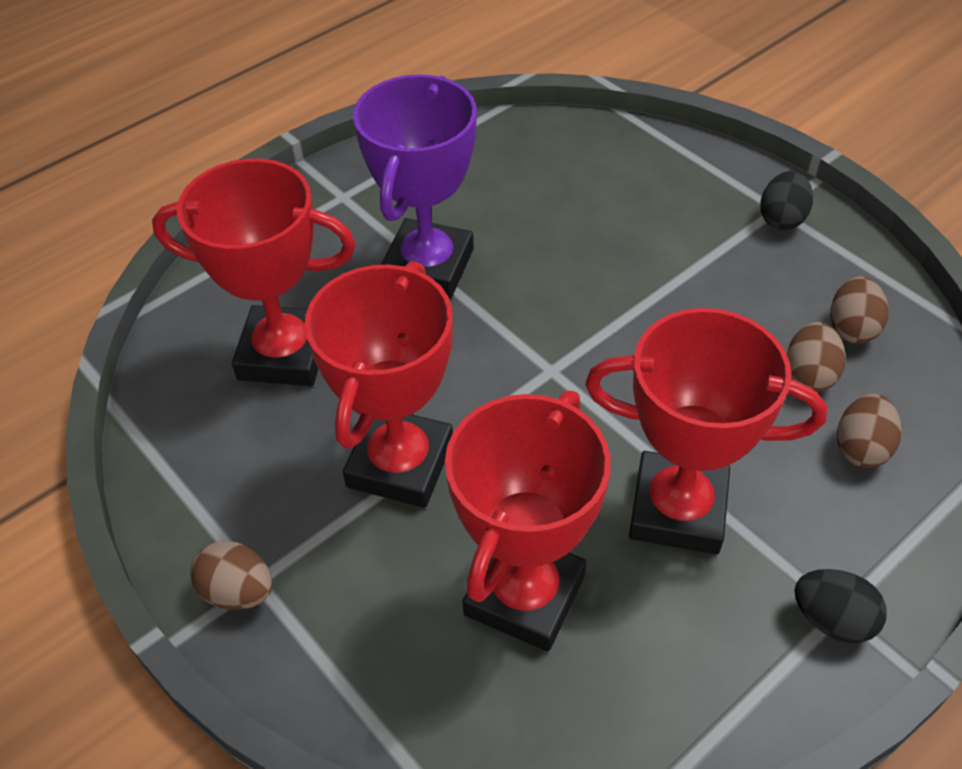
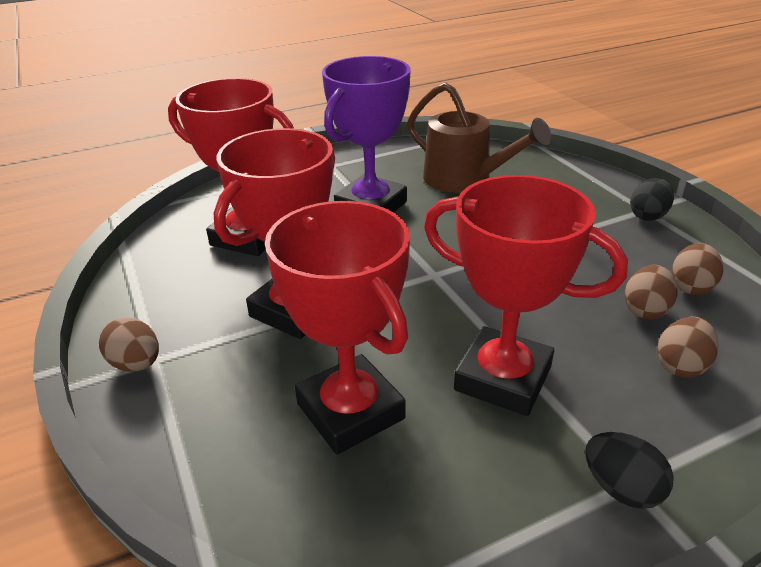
camera: 15 degrees right, 15 degrees down
red trophy [445,391,611,651] -> red trophy turned 75 degrees counterclockwise [265,201,410,455]
none -> brown watering can [407,82,552,193]

